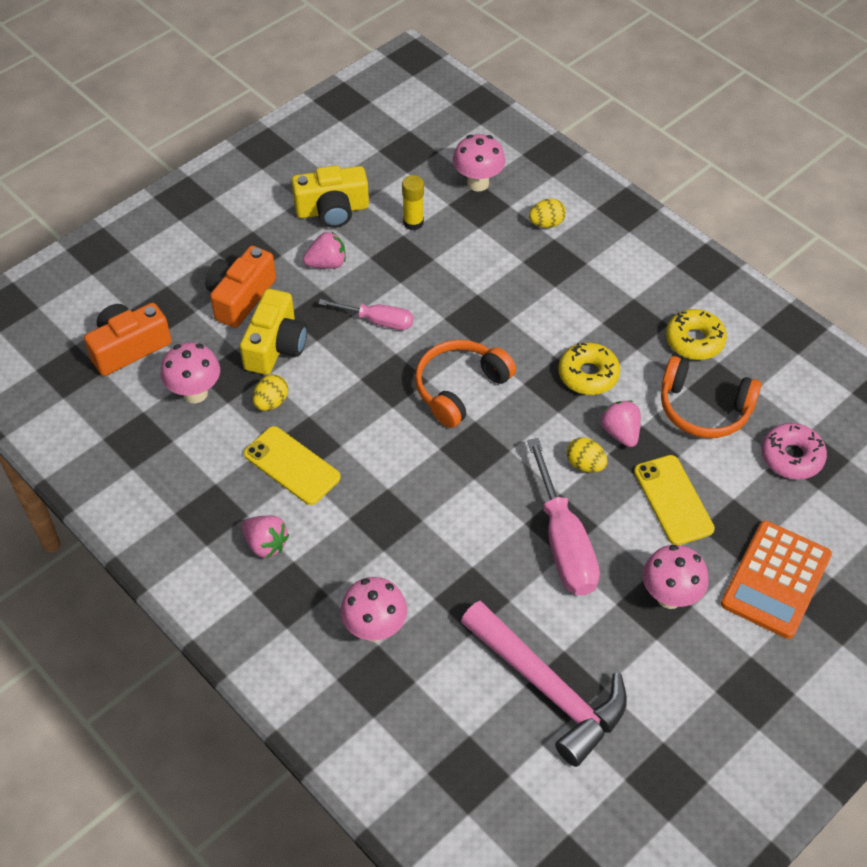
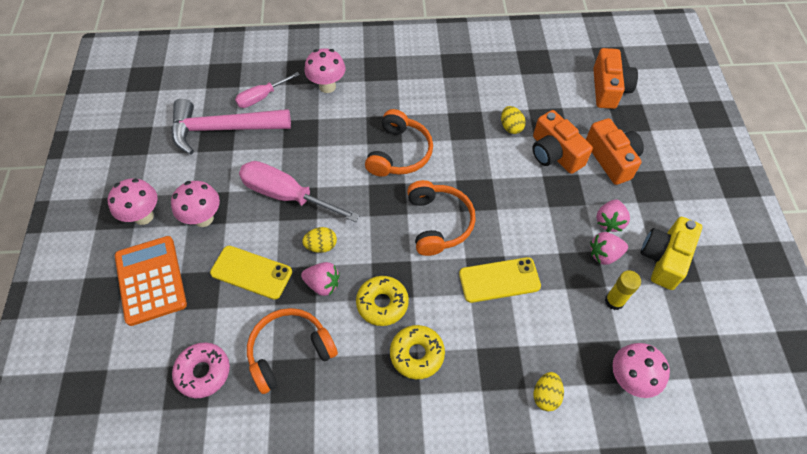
camera: 130 degrees right, 5 degrees up
pink mushroom [161,342,220,403] -> pink mushroom moved to [108,178,158,225]
yellow camera [240,289,307,375] -> orange camera [532,110,593,174]
pink strawberry [242,516,289,558] -> pink strawberry moved to [590,232,628,265]
yellow phone [244,426,341,505] -> yellow phone moved to [459,257,541,303]
pink screwdriver [318,299,413,330] -> pink screwdriver moved to [235,72,300,108]
yellow donut [666,309,727,360] -> yellow donut moved to [390,325,445,379]
none -> orange headphones [365,109,433,177]

